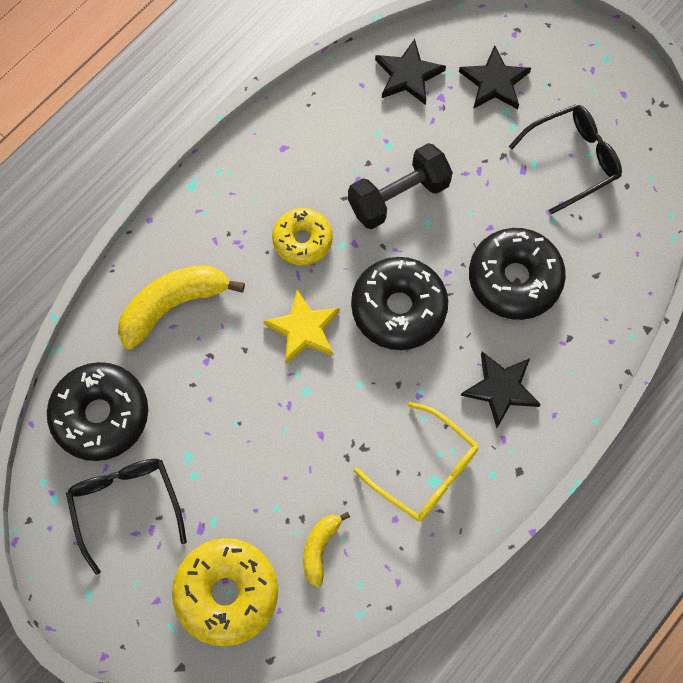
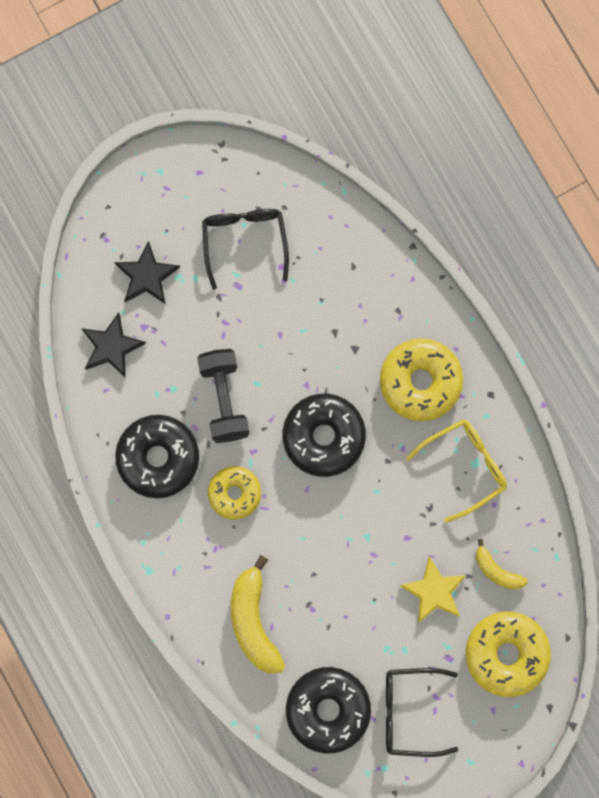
camera: 70 degrees left, 10 degrees up
yellow star [263,290,340,364] -> yellow star moved to [399,556,466,623]
black star [461,352,541,428] -> yellow donut [380,338,463,421]
black donut [469,228,566,320] -> black donut moved to [115,415,199,498]

